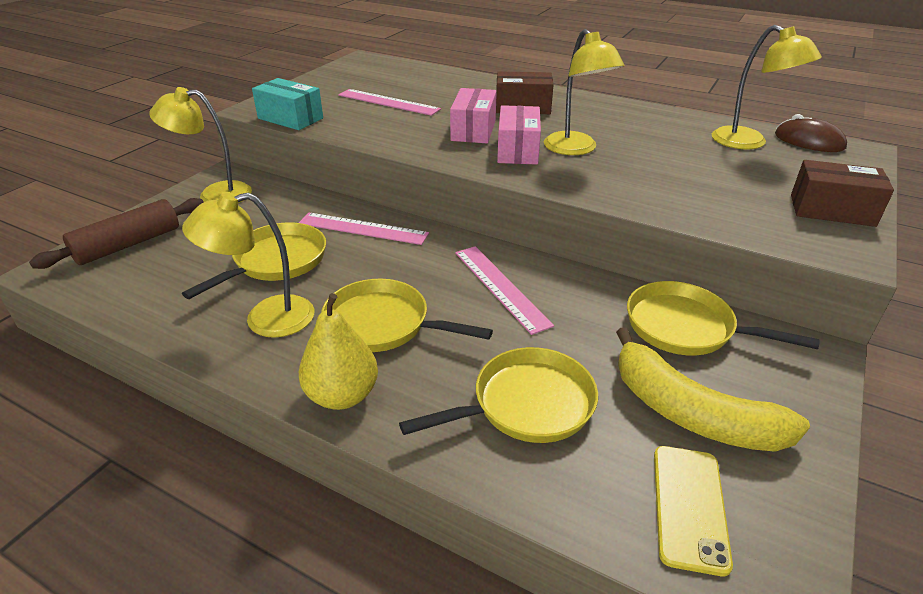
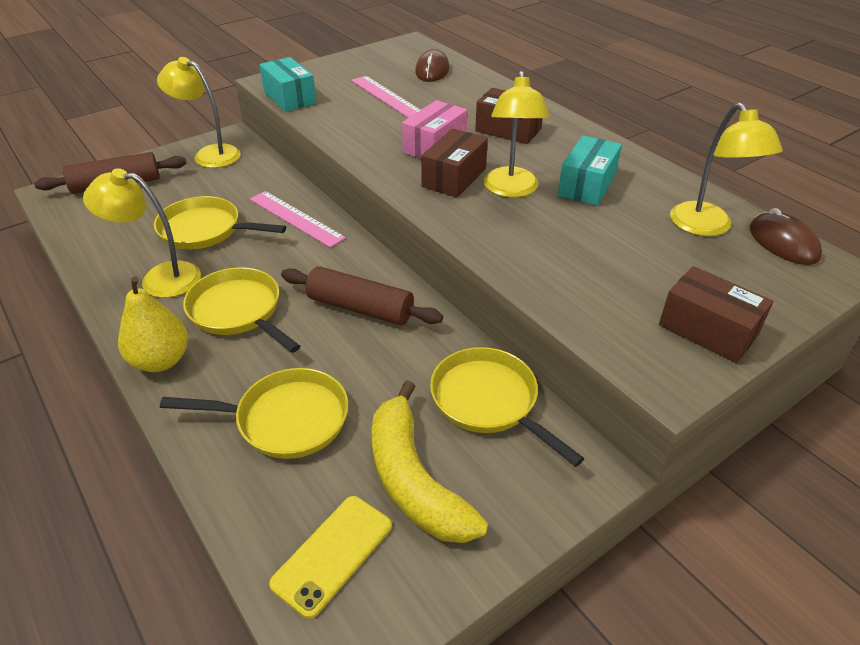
camera: 25 degrees right, 5 degrees up
yellow pan [182,222,326,299] -> yellow pan turned 135 degrees counterclockwise [154,196,286,250]
pink ruler [455,246,554,335] -> brown rolling pin [281,266,443,325]
pink box [497,105,541,165] -> brown box [421,129,488,197]
none -> brown mouse [415,49,450,82]
none -> turquoise box [558,135,622,206]

